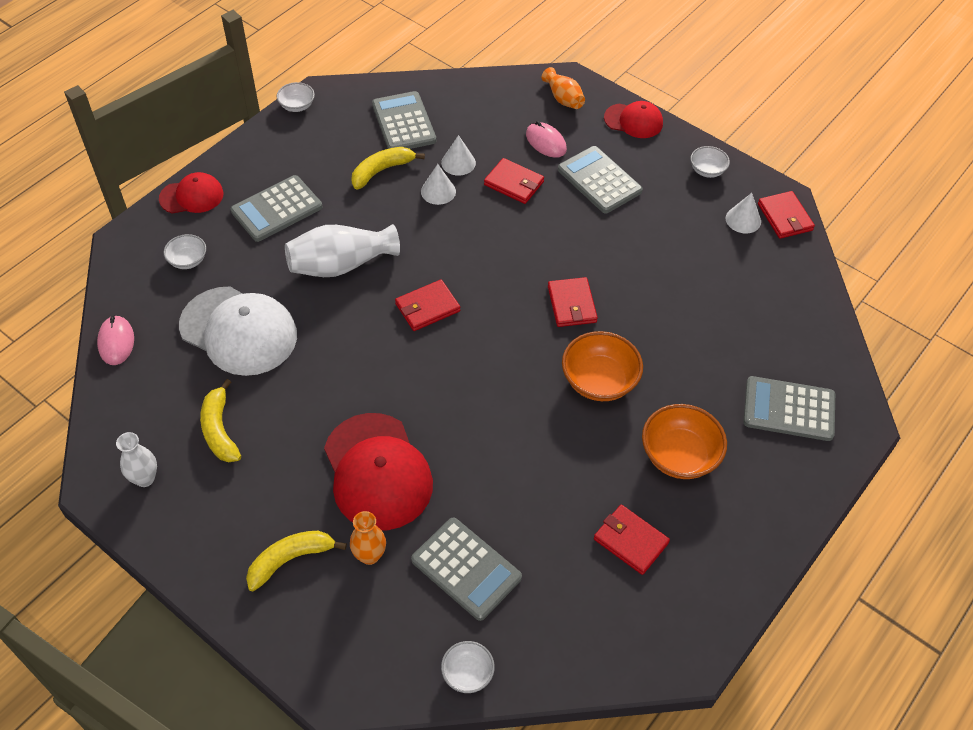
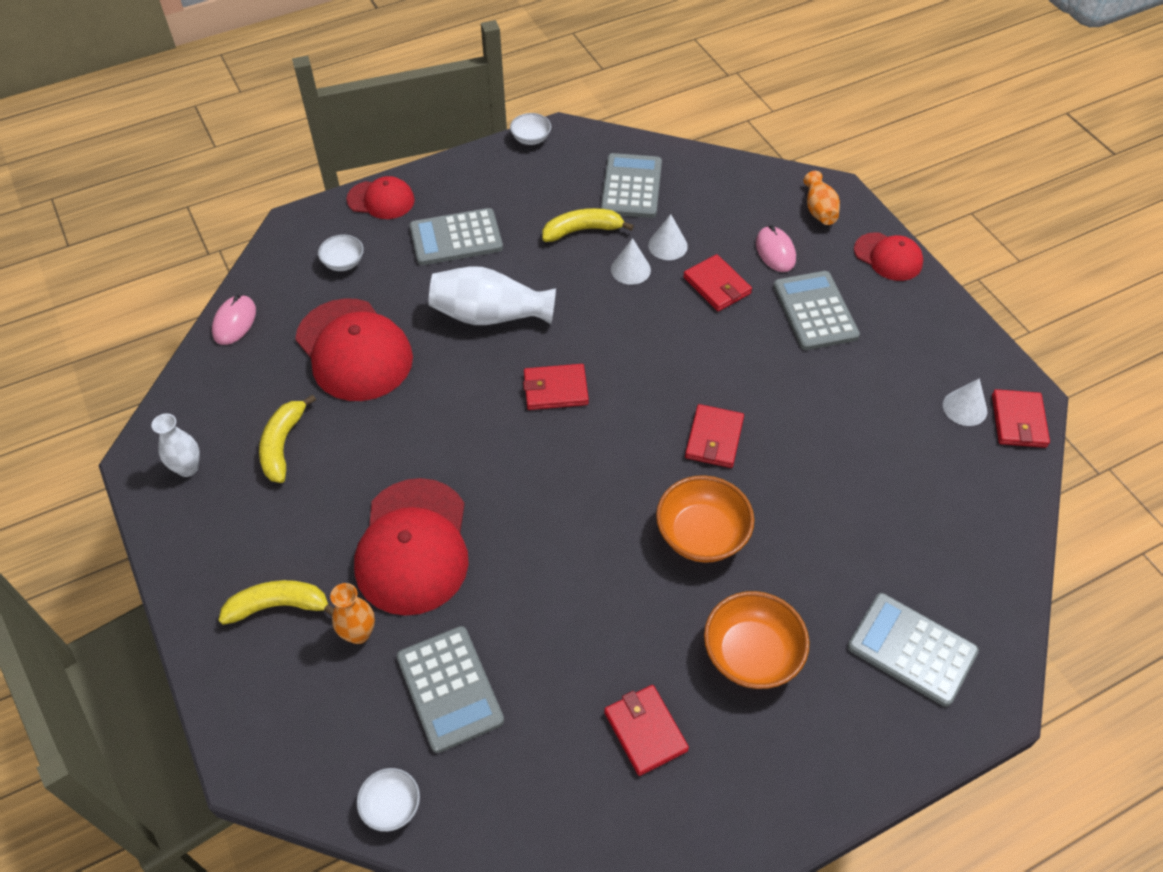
camera: 25 degrees right, 0 degrees up
white cap [179,287,297,376] -> red cap [295,298,413,401]
white bowl [690,146,730,178] -> none

